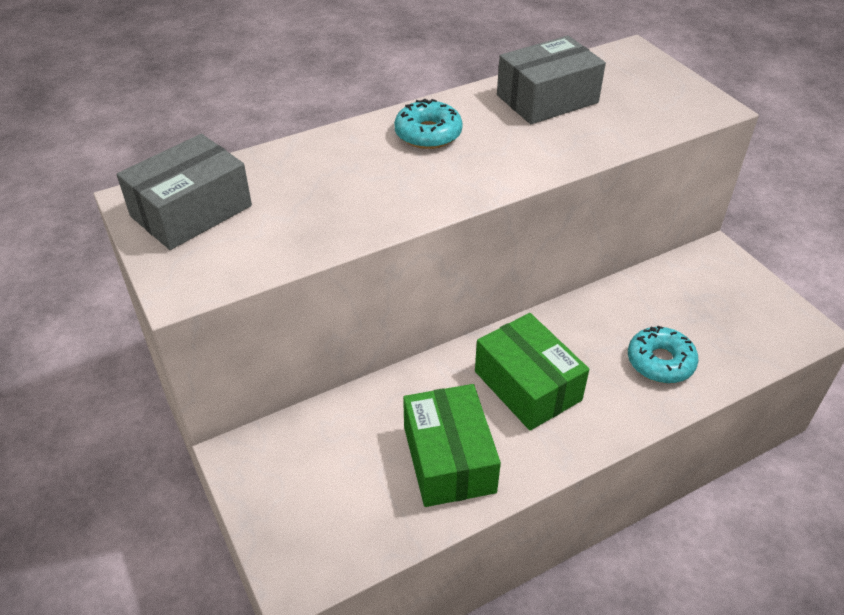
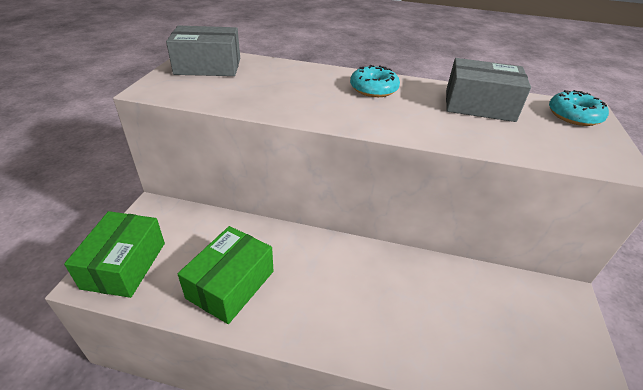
camera: 40 degrees right, 5 degrees down
green box [475,313,589,431] -> green box moved to [64,211,165,298]
turquoise donut [628,326,699,383] -> turquoise donut moved to [549,90,609,126]

